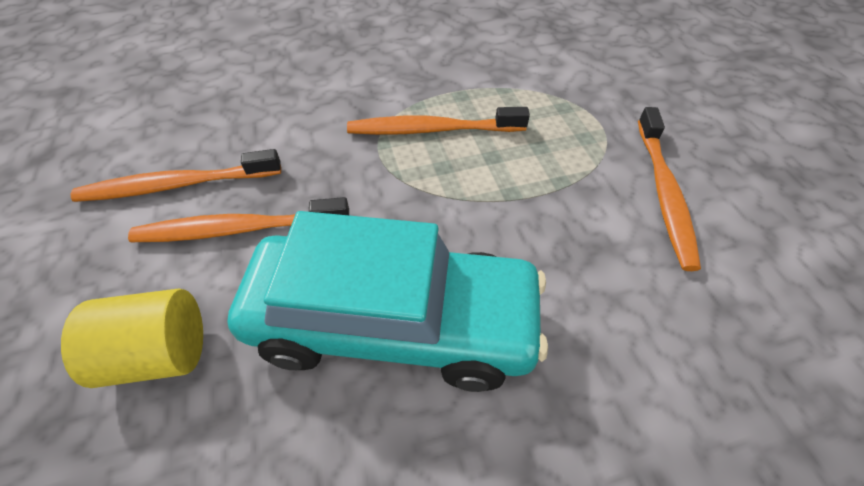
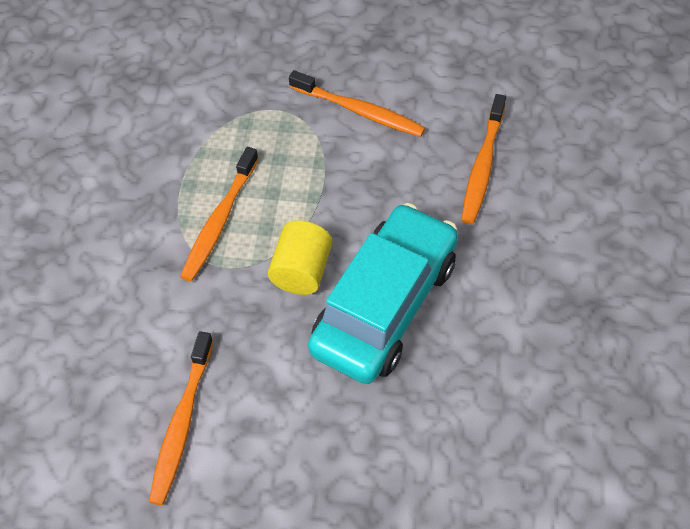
camera: 65 degrees left, 5 degrees up
yellow cylinder [61,288,203,388] -> yellow cylinder moved to [268,220,332,295]
orange toothbrush [128,197,349,242] -> orange toothbrush moved to [461,94,506,224]

